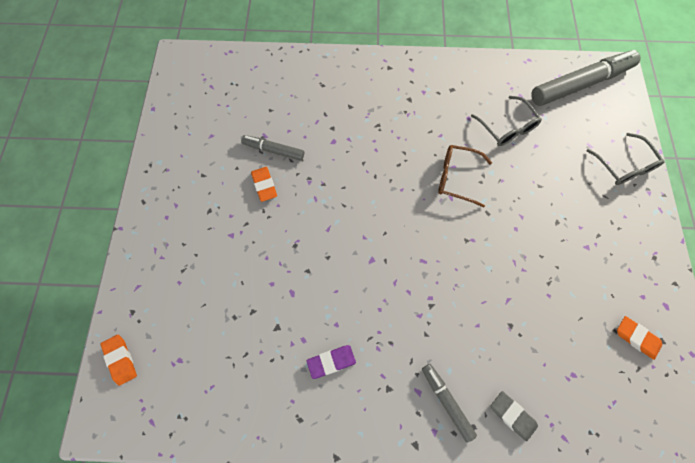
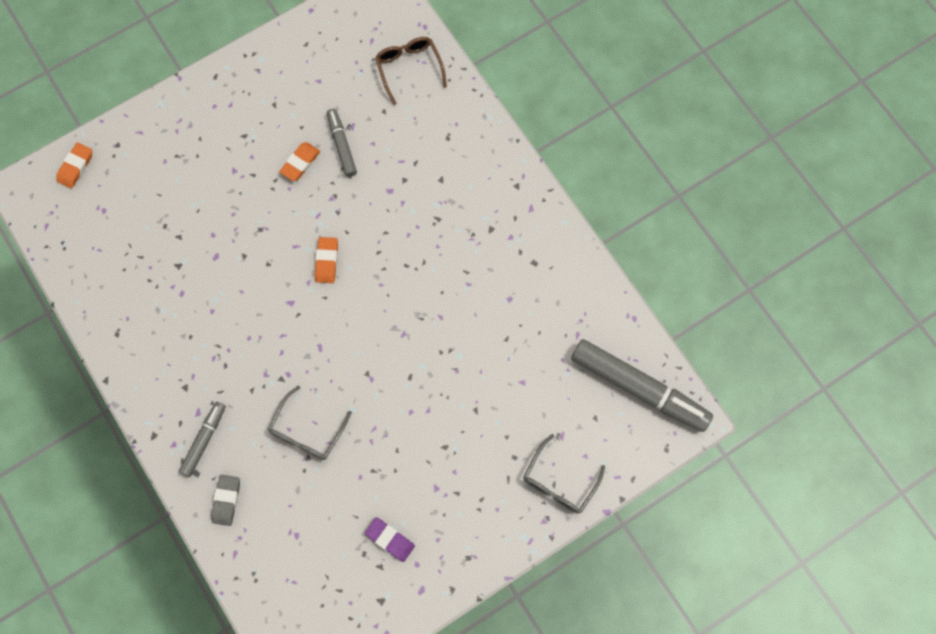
camera: 55 degrees right, 5 degrees up
purple eraser [307,345,356,379] -> purple eraser moved to [365,517,415,562]
brown glasses [438,145,492,208] -> brown glasses moved to [375,37,447,105]
grey glasses [471,96,542,146] -> grey glasses moved to [268,385,352,460]
orange eraser [617,316,662,360] -> orange eraser moved to [315,237,338,283]

